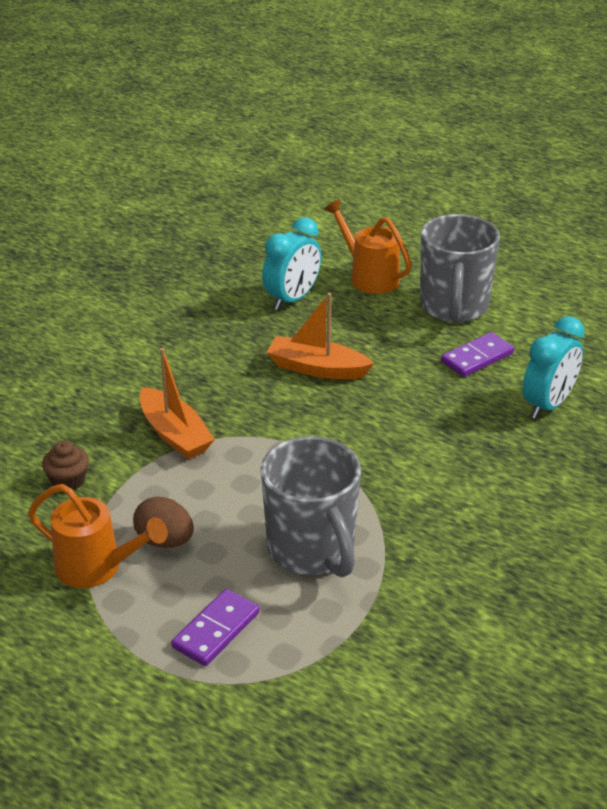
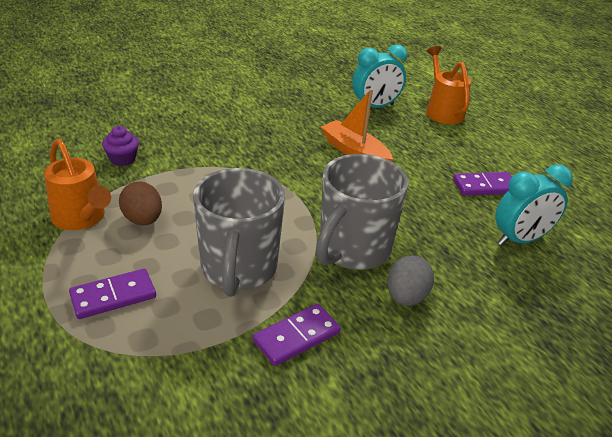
camera: 25 degrees right, 0 degrees up
brown cupcake [42,441,89,490] -> purple cupcake [102,126,139,166]
orange boat [140,348,215,459] -> none
grey mug [420,214,500,323] -> grey mug moved to [316,154,409,270]
none -> purple domino [253,304,341,366]
none -> grey egg [387,255,434,306]

